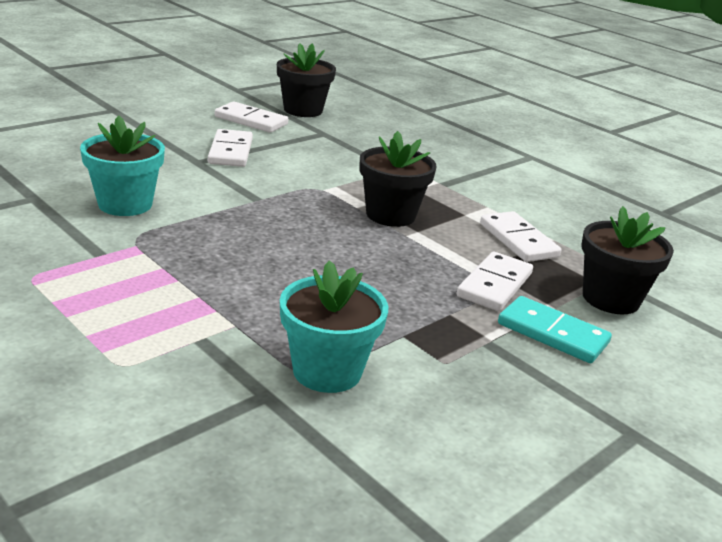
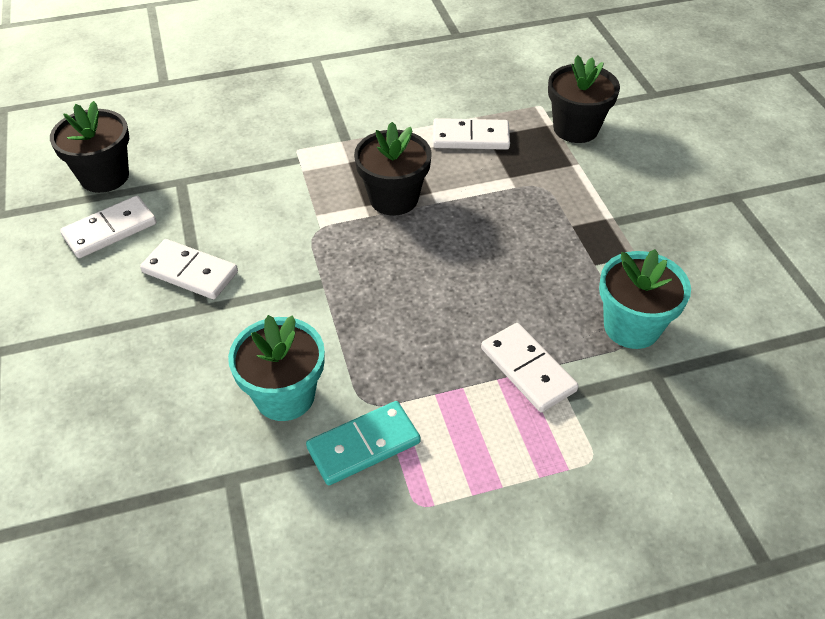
camera: 60 degrees left, 20 degrees up
white domino [457,252,533,311] -> white domino moved to [481,323,579,412]
turquoise domino [498,296,612,363] -> turquoise domino moved to [306,401,421,485]

